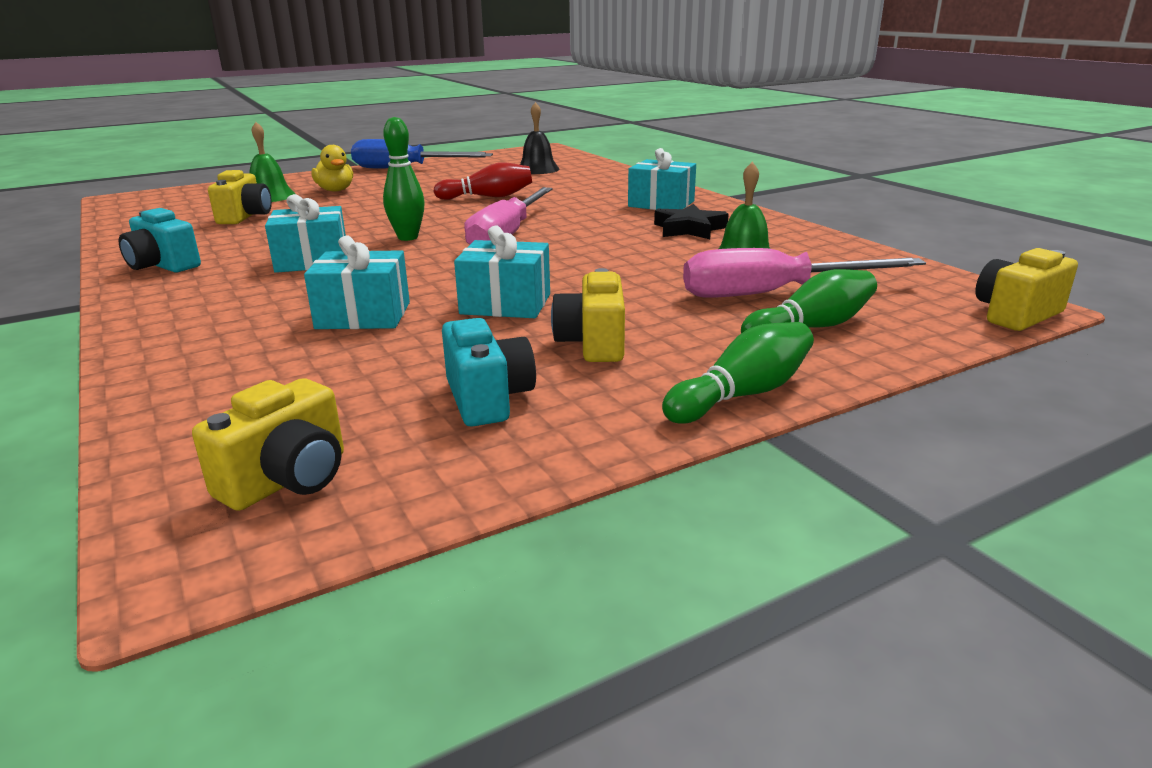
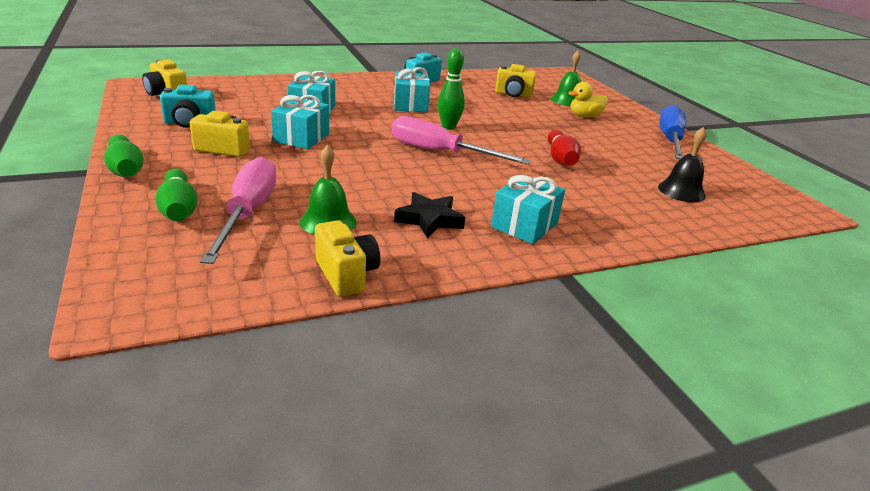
camera: 95 degrees right, 5 degrees up
yellow camera [976,248,1078,331] -> yellow camera moved to [315,220,380,297]

